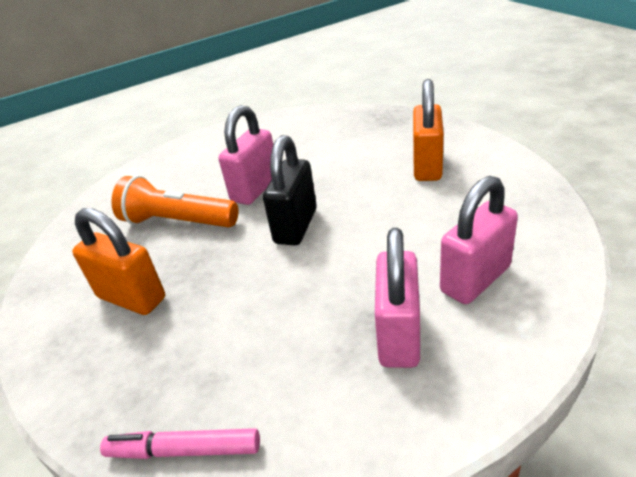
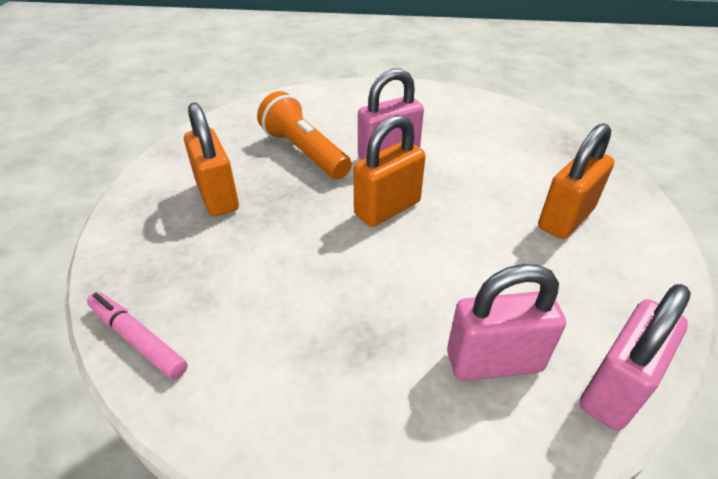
camera: 30 degrees right, 5 degrees up
black padlock [263,135,317,245] -> orange padlock [354,115,426,227]
pink padlock [375,228,420,368] -> pink padlock moved to [580,284,691,431]

